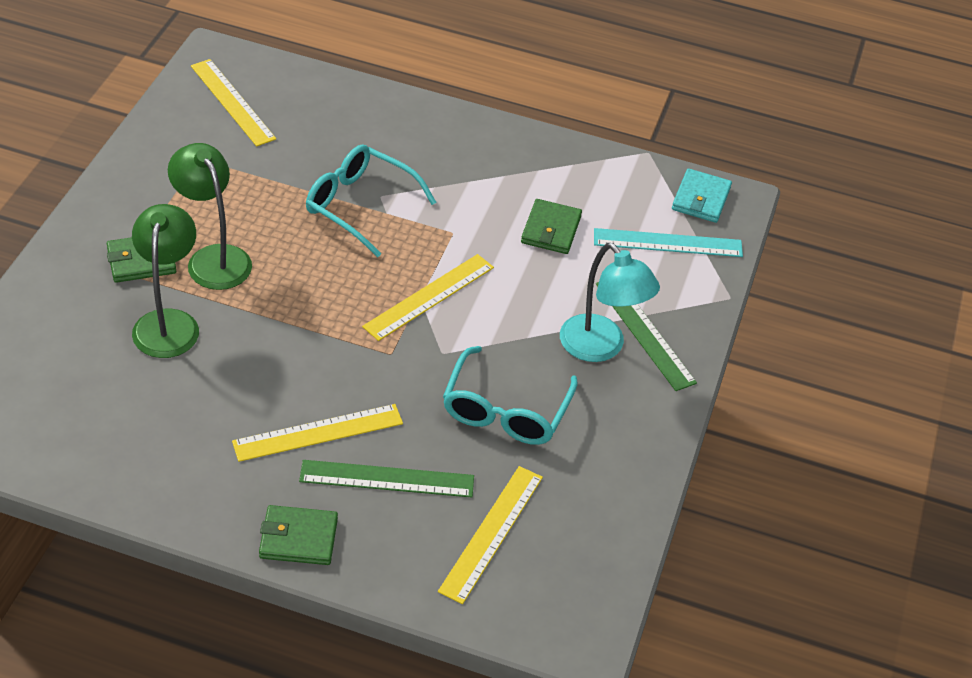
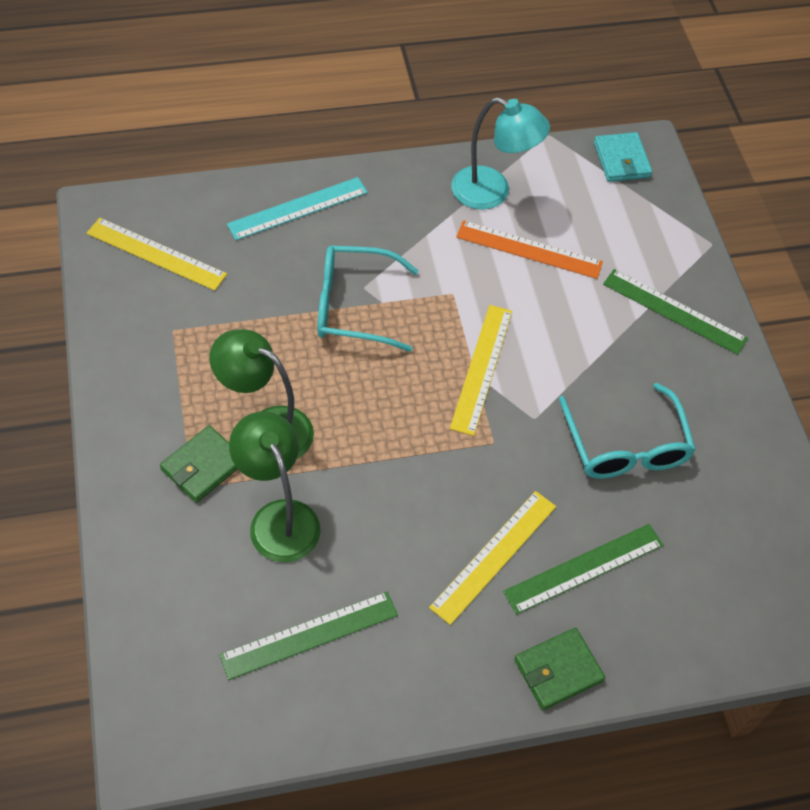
camera: 30 degrees left, 10 degrees up
yellow ruler [438,466,543,604] -> none
green wallet [521,199,582,254] -> orange ruler [456,220,603,279]
turquoise lamp [560,243,660,362] -> turquoise lamp moved to [452,97,550,210]
turquoise ruler [594,228,743,257] -> turquoise ruler moved to [227,177,368,240]
none -> green ruler [219,591,398,680]

